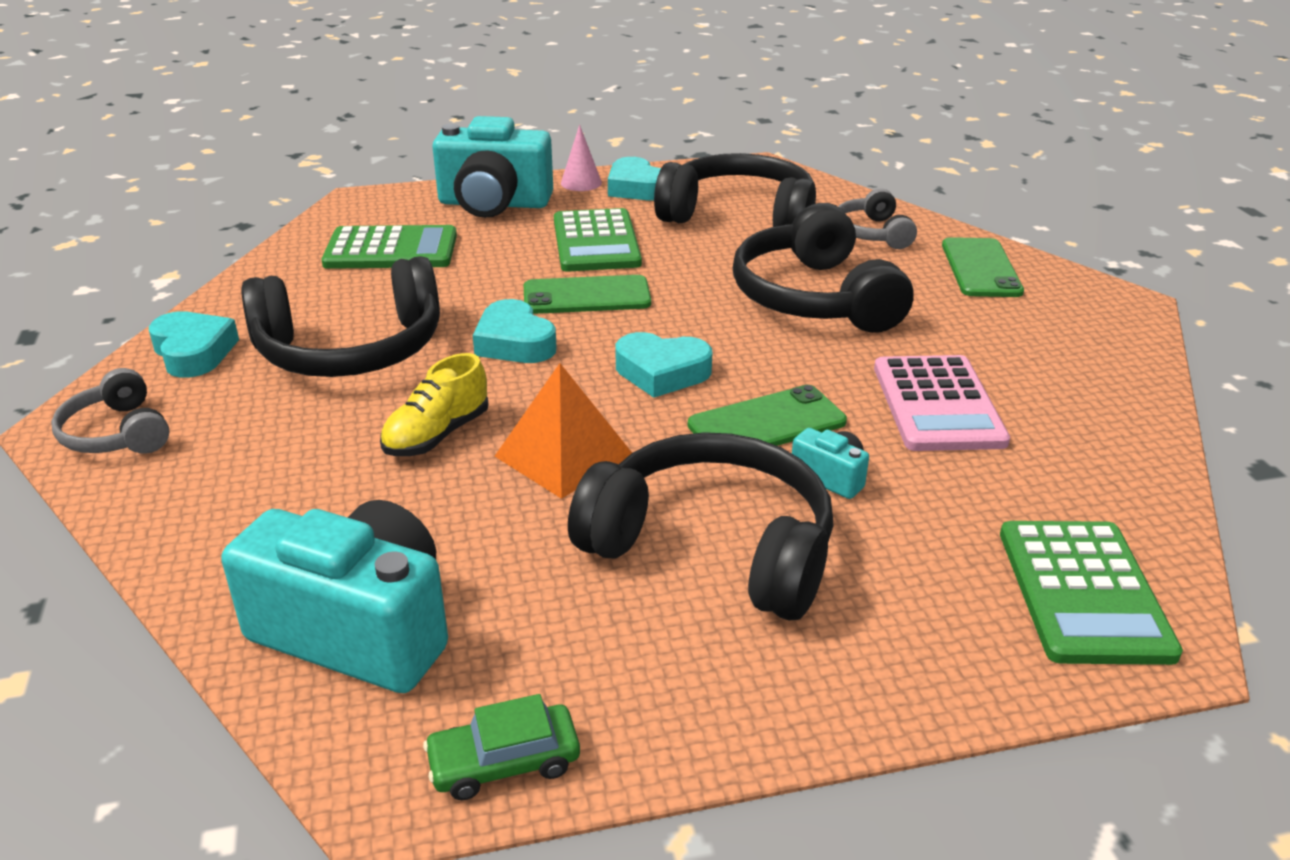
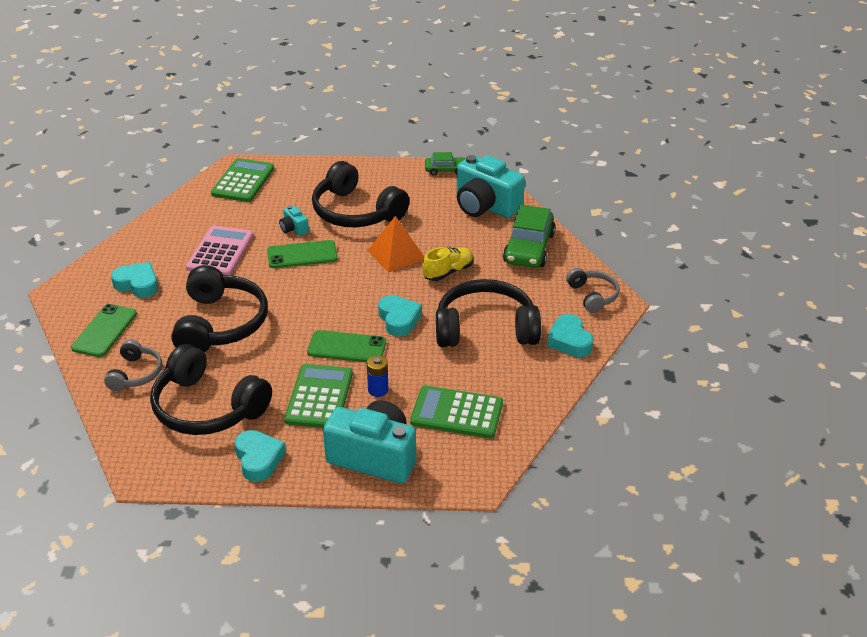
camera: 165 degrees left, 5 degrees up
pink cone [561,125,602,191] -> none
turquoise heart [615,332,712,398] -> turquoise heart moved to [111,262,158,298]
none -> blue battery [367,355,388,397]
none -> green car [503,205,556,268]

